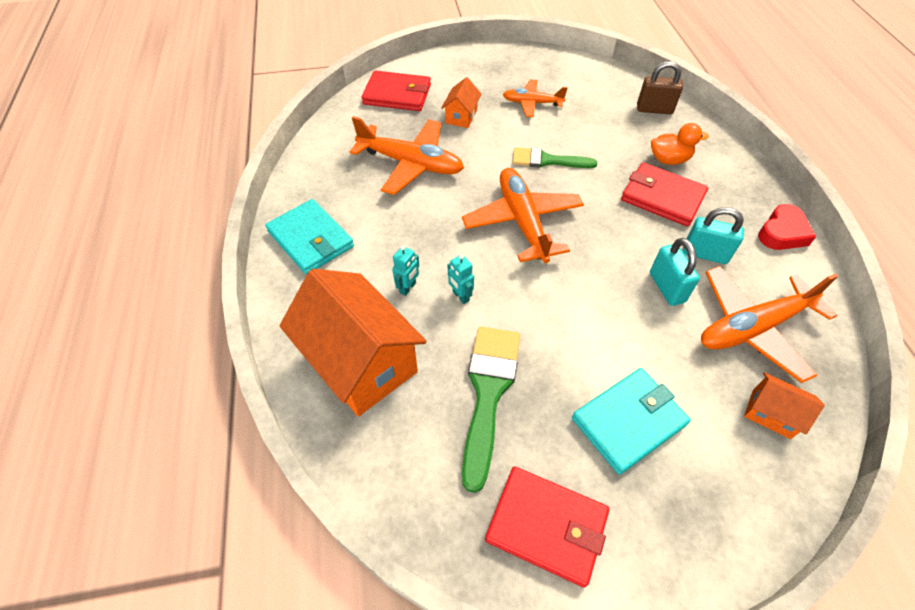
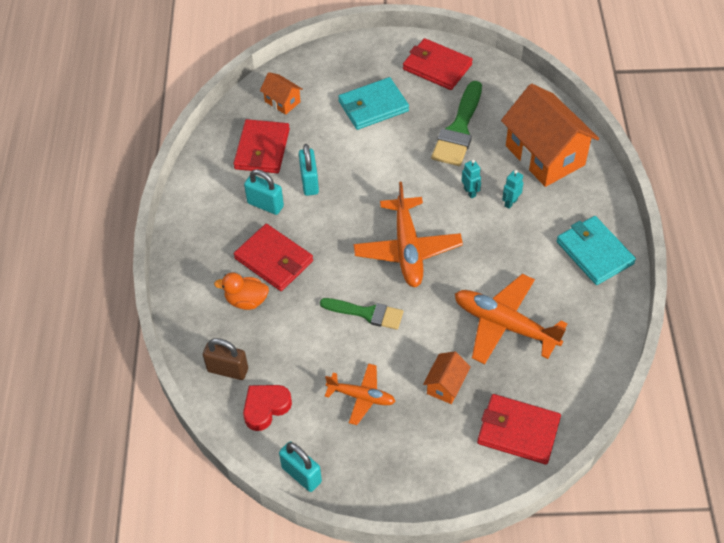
camera: 170 degrees left, 0 degrees up
orange plane [701,266,838,383] -> red wallet [233,119,290,173]
red heart [758,204,816,250] -> red heart moved to [243,385,292,431]
none -> turquoise padlock [279,441,322,492]

